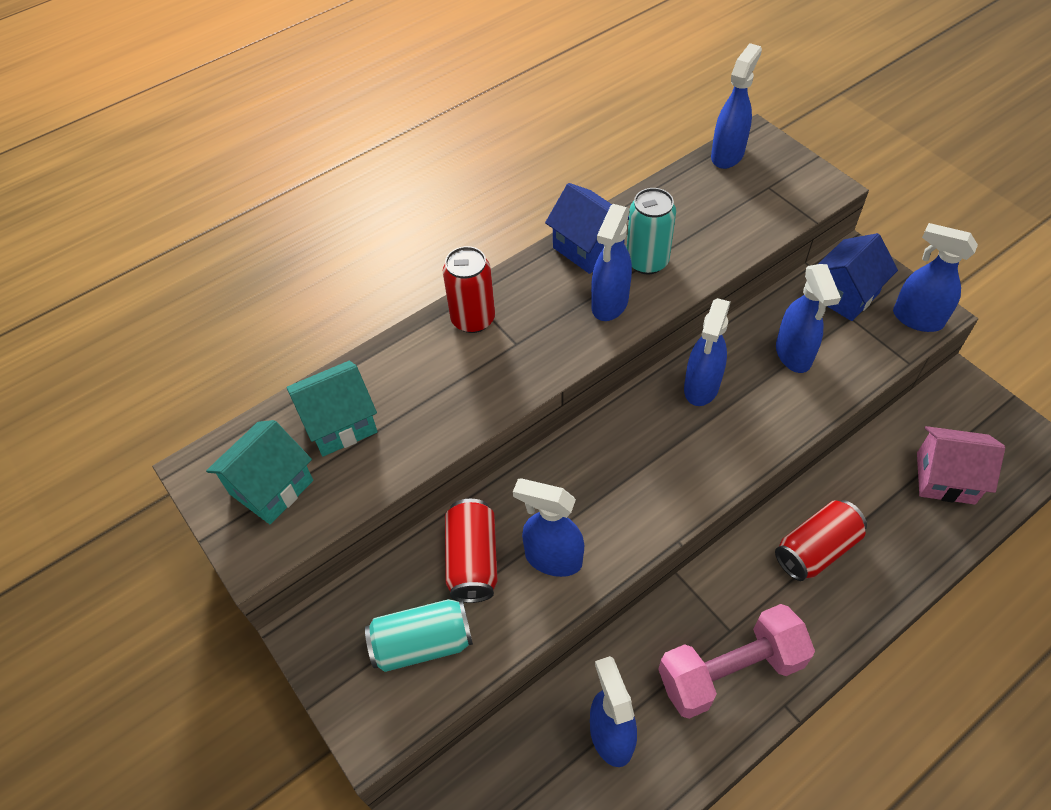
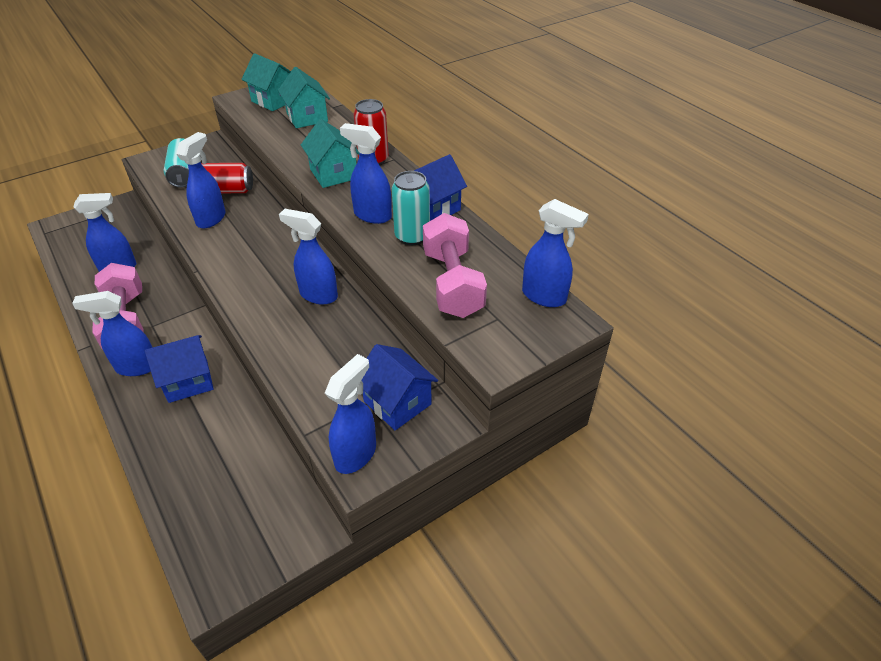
camera: 90 degrees right, 10 degrees down
red can [775,500,867,581] -> blue house [145,335,214,403]
blue spray bottle [776,264,841,373] -> blue spray bottle moved to [72,291,153,376]
pink house [917,426,1005,505] -> none
none -> turquoise house [301,119,360,188]
none -> pink dumbbell [423,213,487,318]

